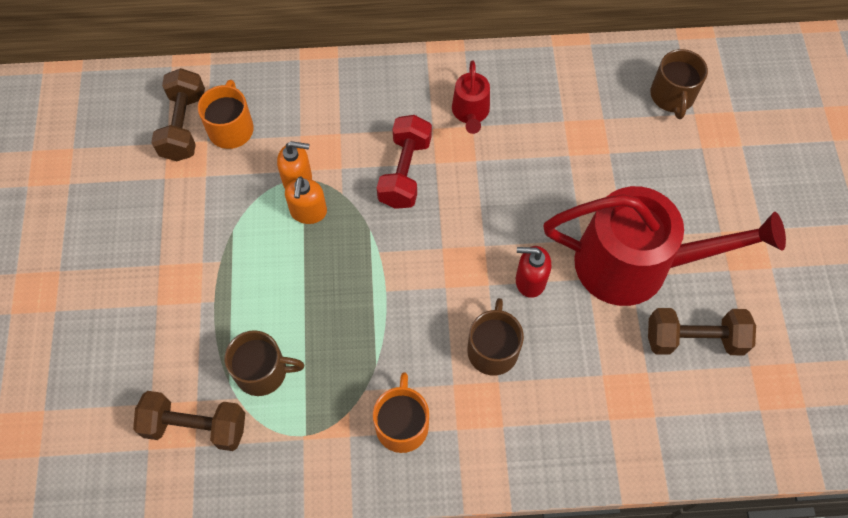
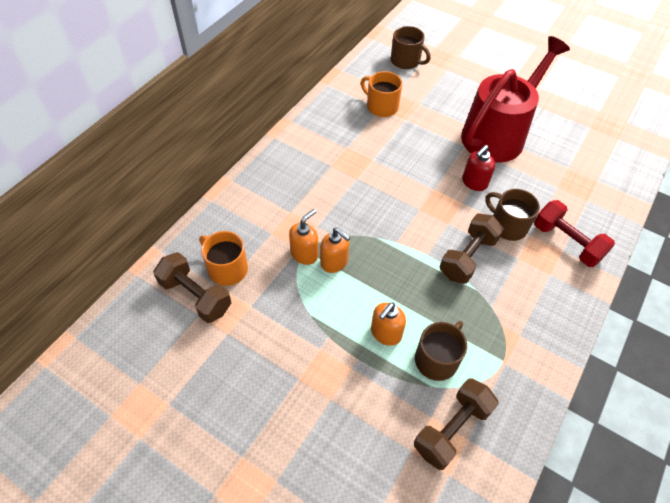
camera: 55 degrees left, 10 degrees down
orange mug [373,372,429,453] -> orange mug moved to [361,71,402,117]
red dumbbell [377,115,432,209] -> red dumbbell moved to [534,200,615,267]
red watering can [452,60,490,134] -> none
brown dumbbell [648,308,756,355] -> brown dumbbell moved to [440,214,504,284]
none -> orange soap dispenser [371,302,406,346]

